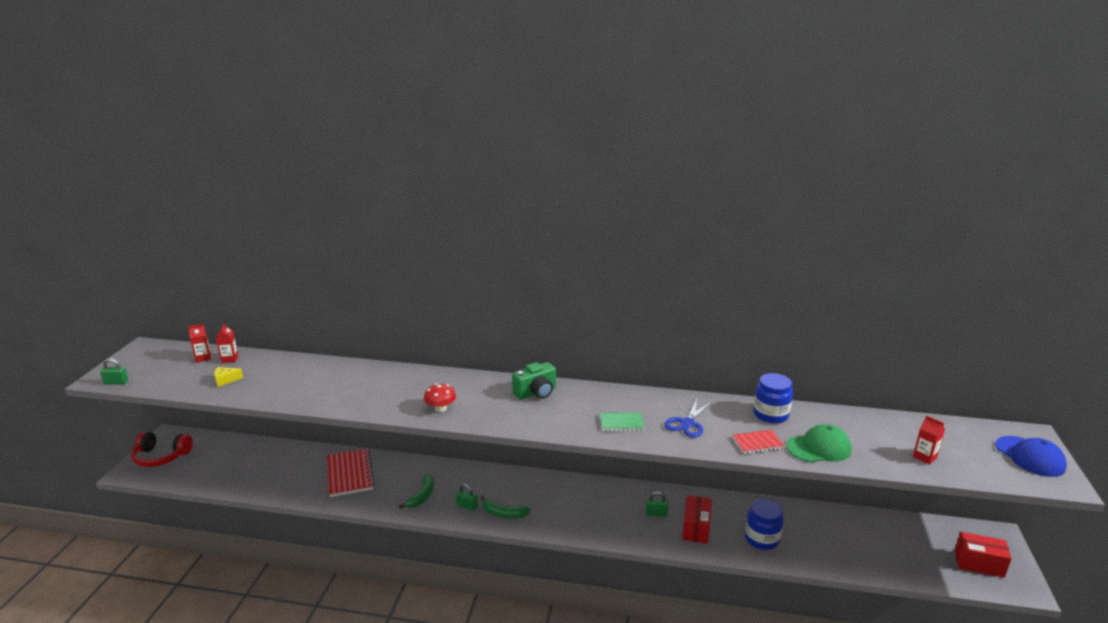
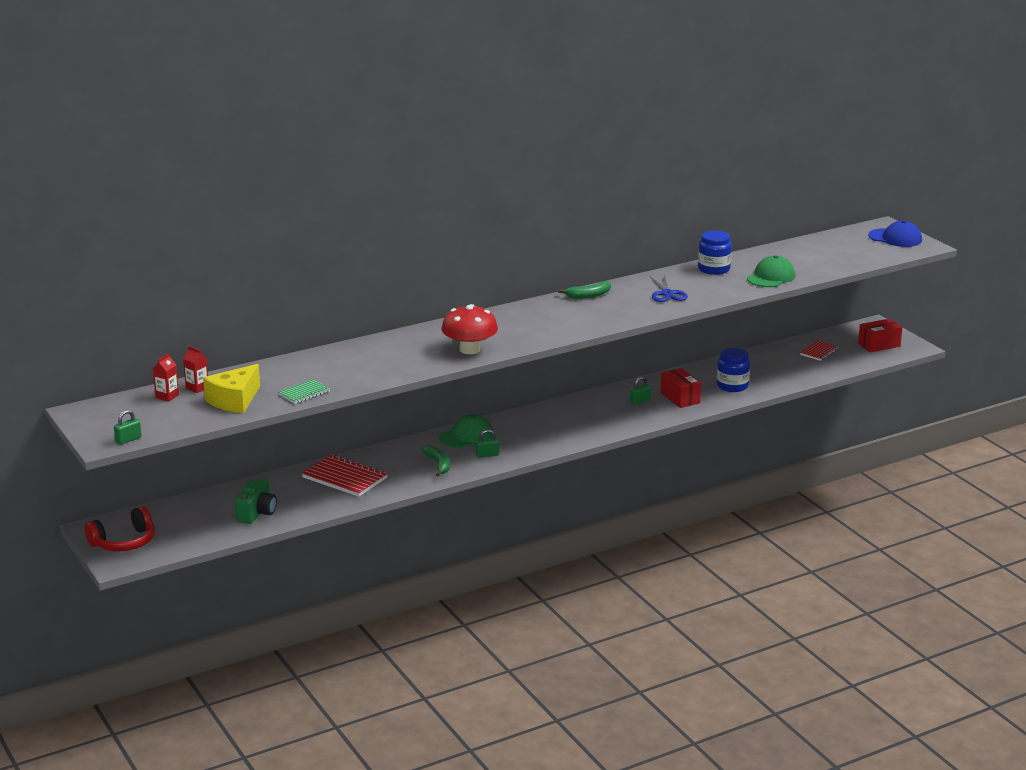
camera: 40 degrees left, 0 degrees up
yellow cheese [214,367,243,387] -> yellow cheese [203,364,260,413], size x2.06
red mushroom [424,383,456,412] -> red mushroom [442,304,498,354], size x1.71
green banana [480,496,531,519] -> green banana moved to [558,281,611,299]
green camera [512,362,556,400] -> green camera moved to [235,479,277,524]
green notebook [600,413,645,431] -> green notebook moved to [279,379,330,404]
red notebook [732,430,785,454] -> red notebook moved to [800,341,838,361]
red carton [913,415,945,465] -> none
none -> green cap [439,415,493,448]

